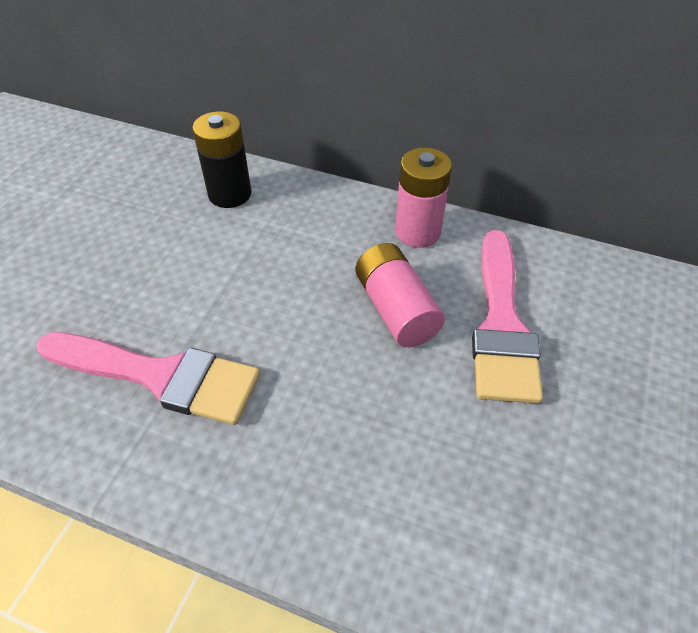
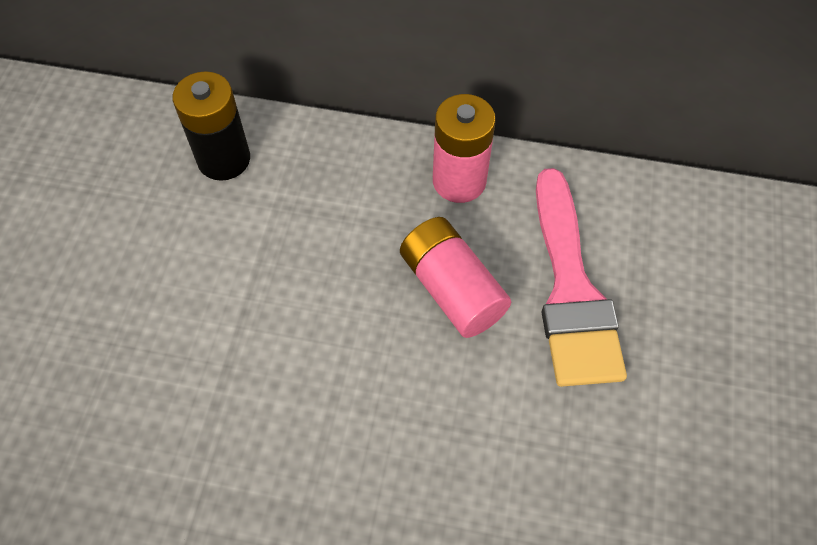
camera: 10 degrees left, 10 degrees up
pink brush [36,332,260,425] -> none

